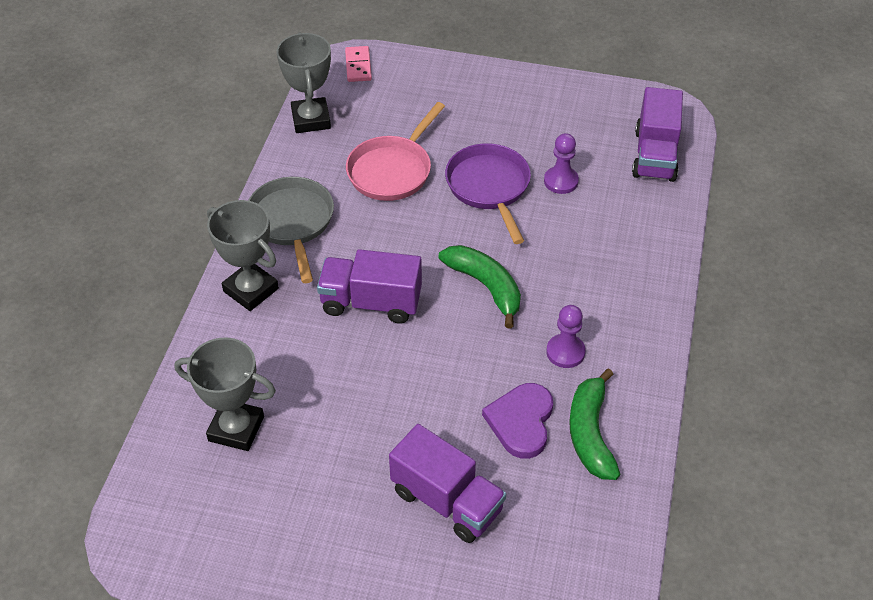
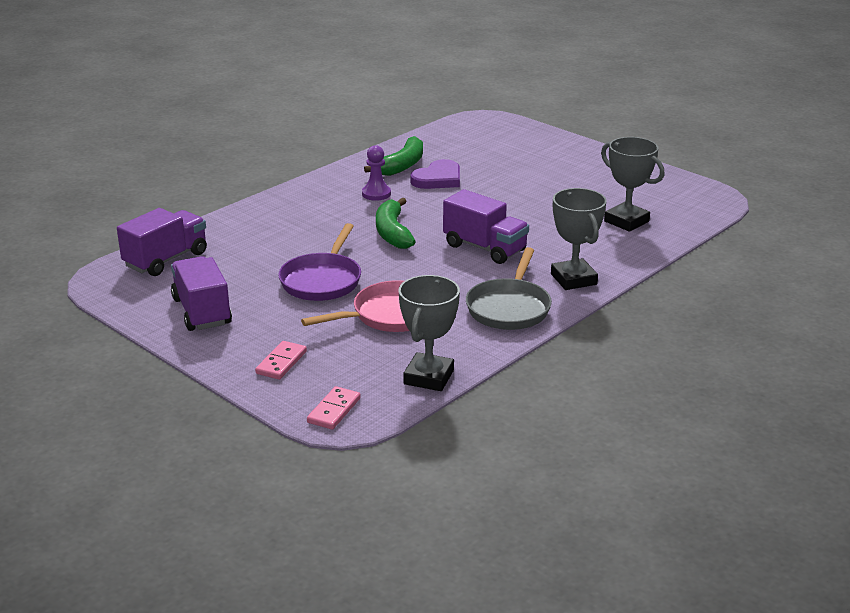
camera: 150 degrees left, 20 degrees down
purple truck [389,424,506,543] -> purple truck moved to [171,256,232,331]
purple pawn [544,133,579,194] -> none
none -> pink domino [255,341,307,380]

